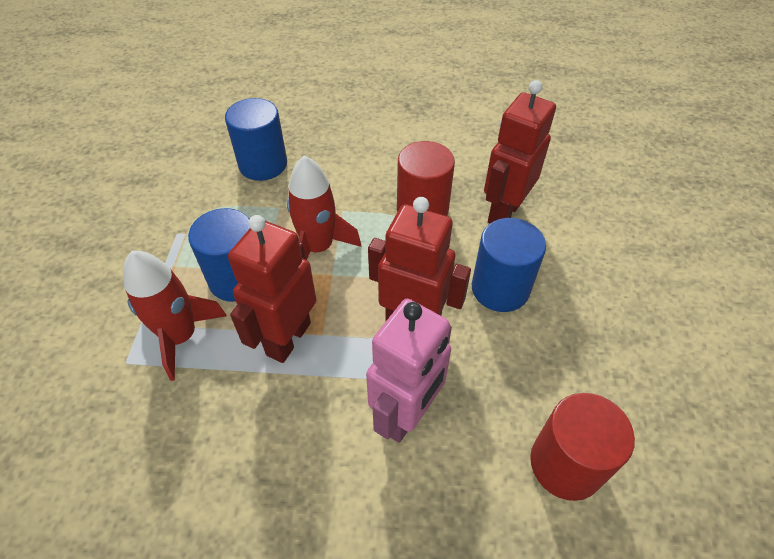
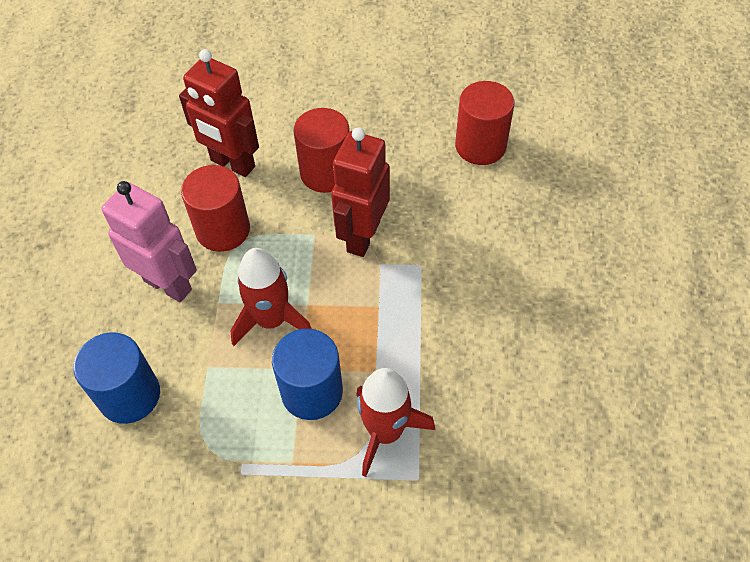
camera: 90 degrees left, 5 degrees up
red robot [228,215,316,363] -> none
pink robot [366,299,452,443] -> pink robot moved to [101,181,197,302]
blue cylinder [472,218,546,312] -> red cylinder [294,108,350,193]

